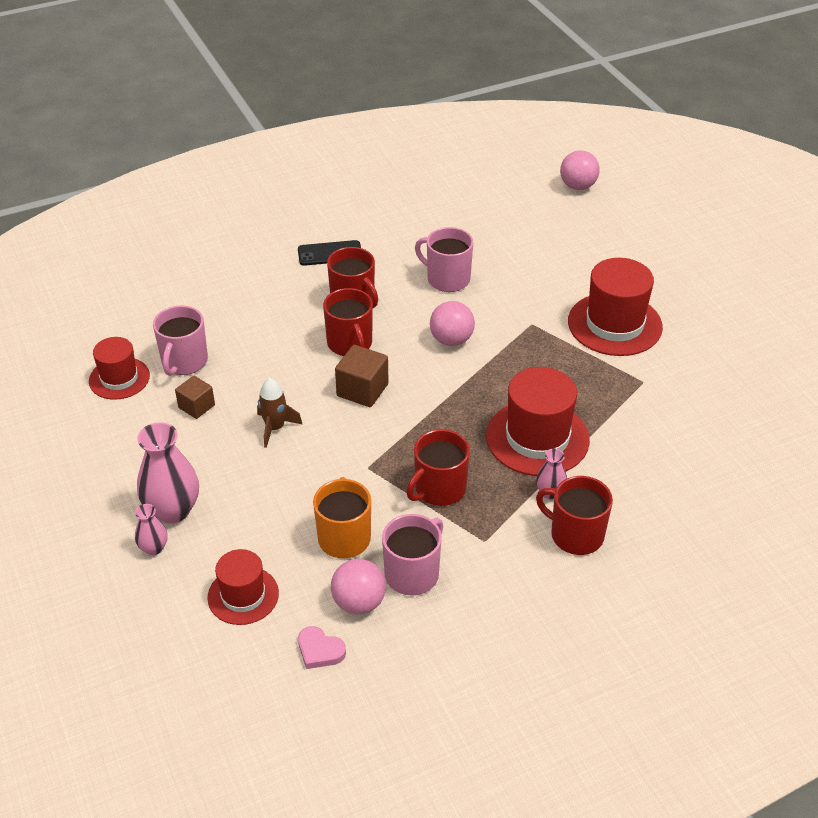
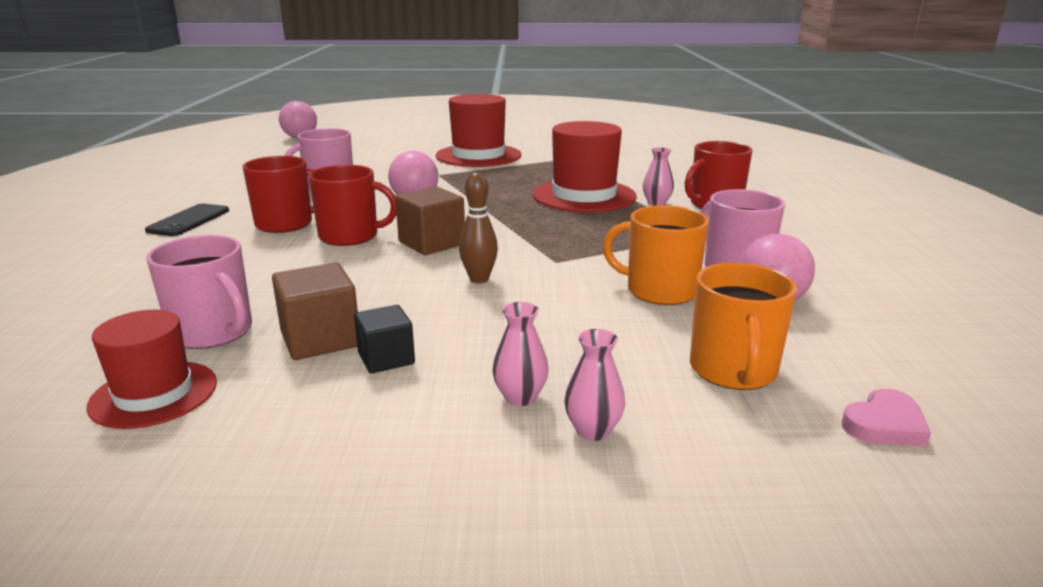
camera: 65 degrees left, 20 degrees down
pink vase [137,422,199,524] -> pink vase [492,302,549,406], size x0.52
brown cube [175,376,215,419] -> brown cube [272,263,358,360], size x1.50
red hat [207,549,279,625] -> orange mug [690,263,797,390]
brown rocket [257,378,303,448] -> none
pink heart [298,626,346,669] -> pink heart moved to [842,389,931,447]
red mug [406,429,470,506] -> none
none -> black cube [354,305,415,374]
none -> brown bowling pin [459,172,498,283]

